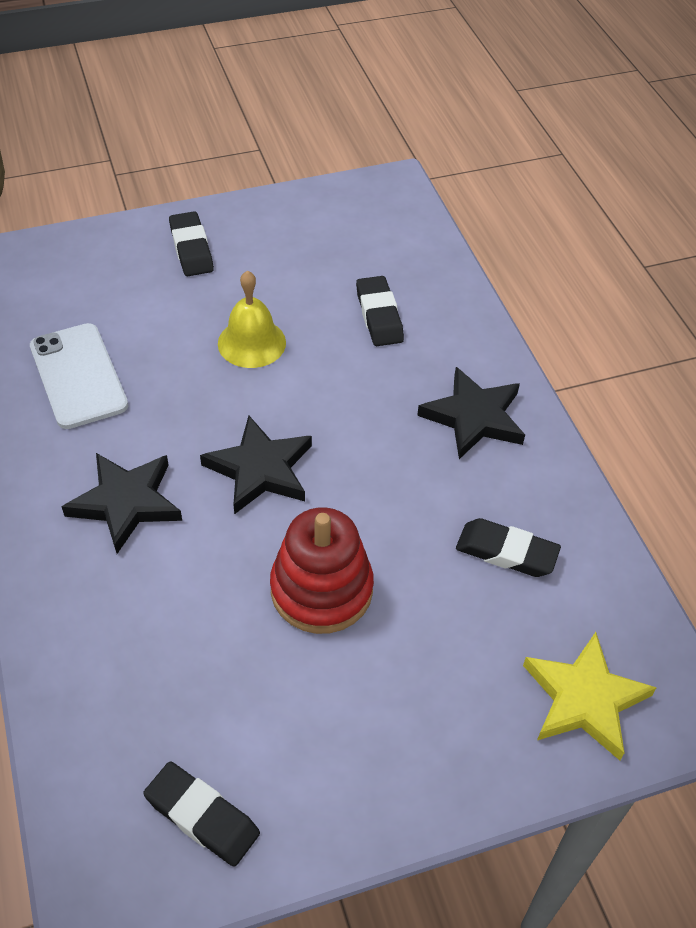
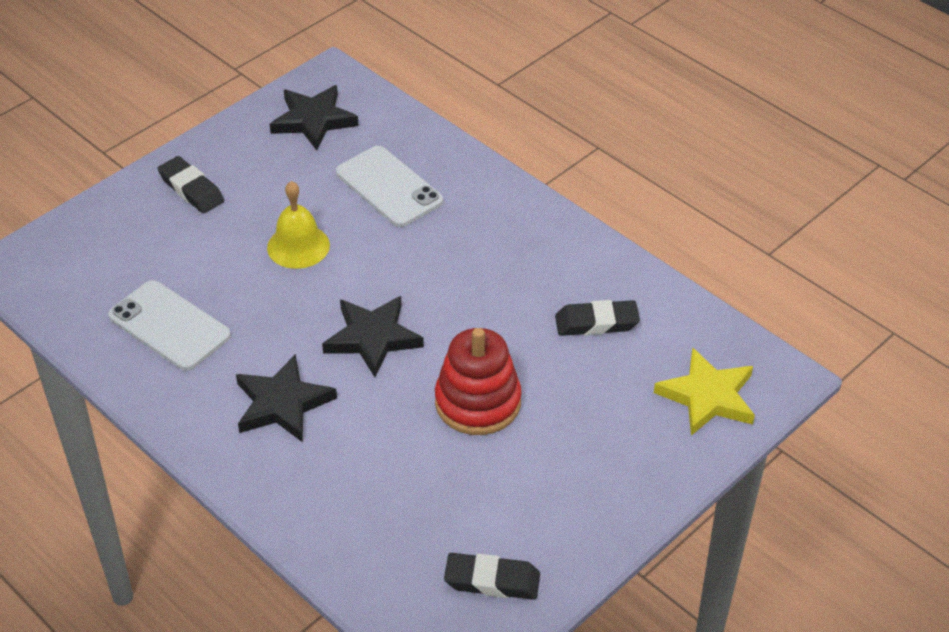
camera: 25 degrees left, 5 degrees down
black eraser [356,276,404,346] -> white phone [336,146,443,227]
black star [417,367,525,459] -> black star moved to [270,85,358,150]

